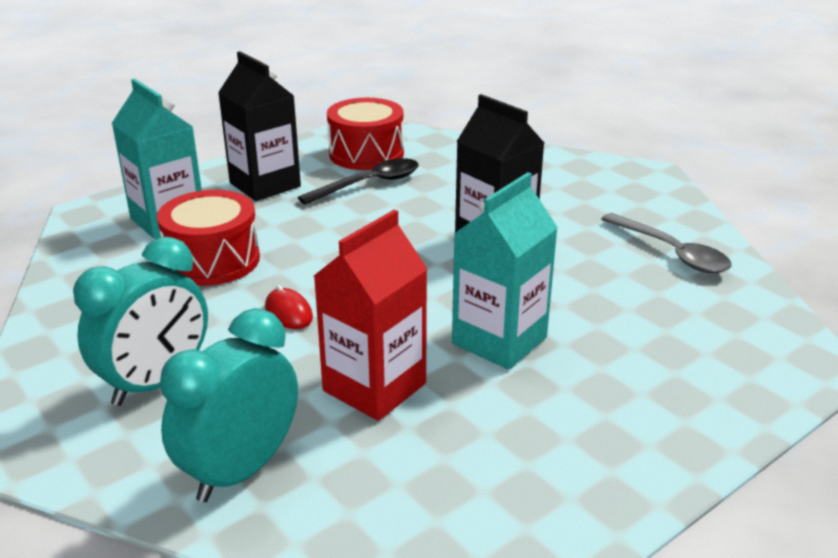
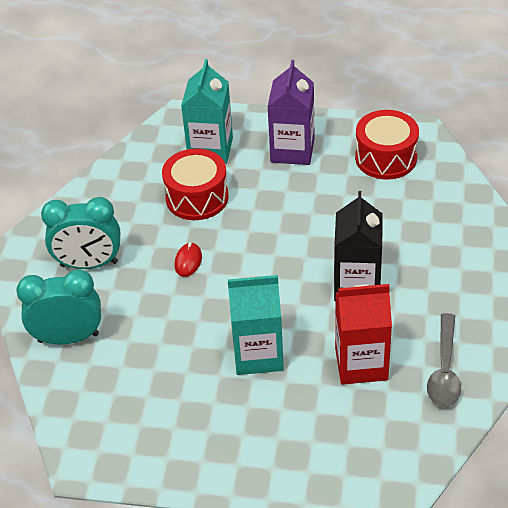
camera: 50 degrees right, 15 degrees up
black carton [218,51,301,201] -> purple carton [268,60,315,165]
black spoon [298,158,419,205] -> none
red carton [314,210,428,421] -> red carton moved to [335,284,392,385]

